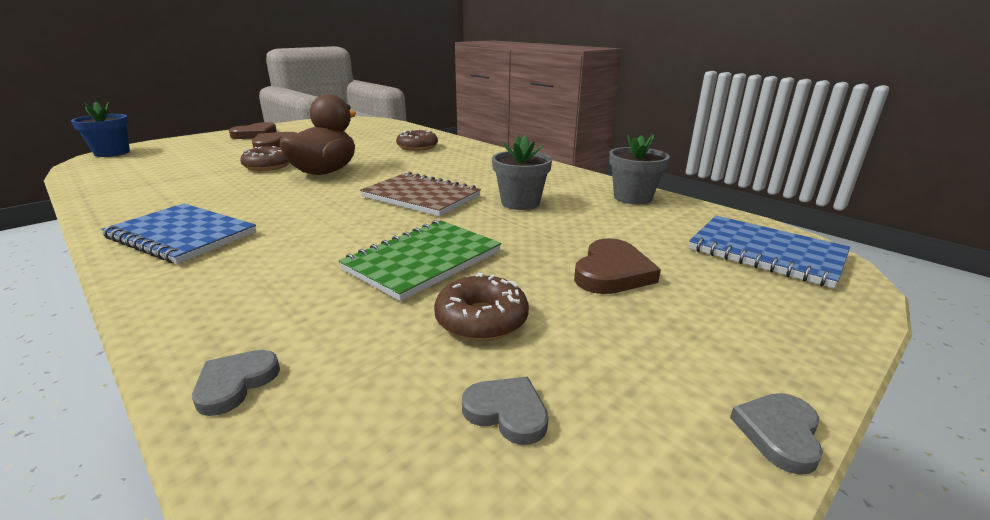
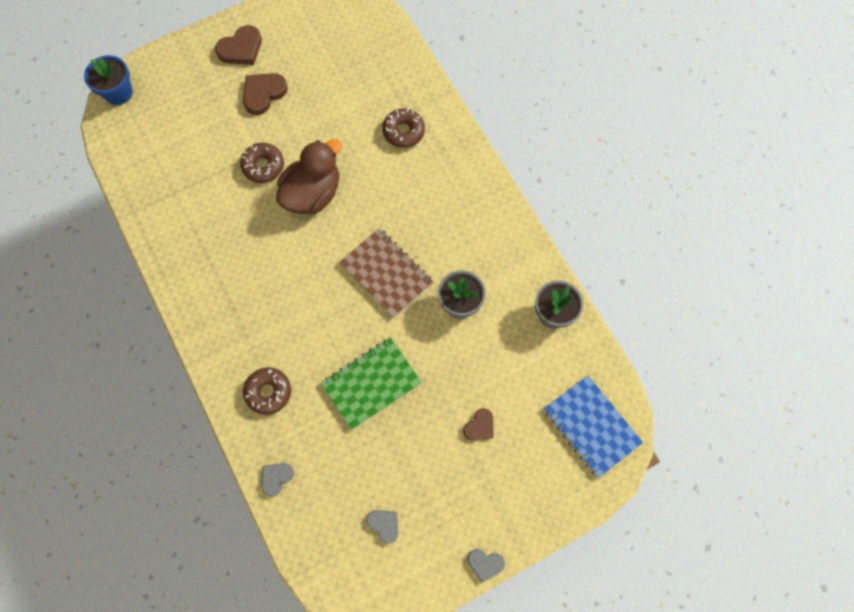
camera: 15 degrees right, 45 degrees up
blue notebook [101,203,256,264] -> none
brown donut [434,273,529,341] -> brown donut moved to [243,367,291,415]
brown heart [574,238,661,294] -> brown heart [463,408,494,441], size x0.63
grey heart [730,393,823,475] -> grey heart turned 120 degrees counterclockwise [467,549,505,583]

